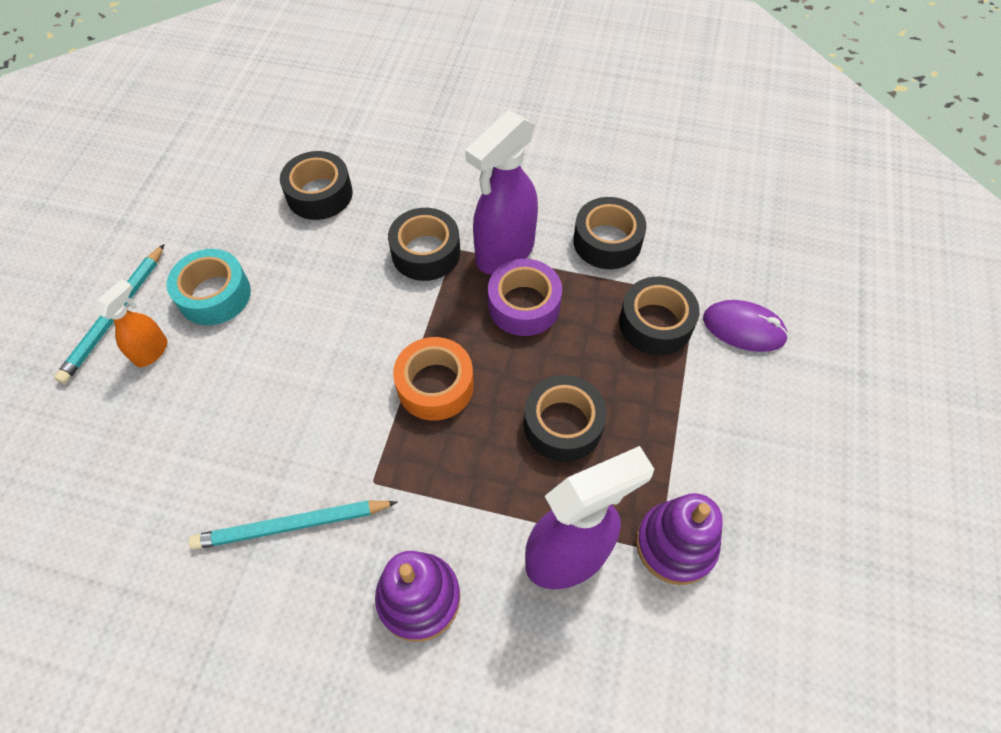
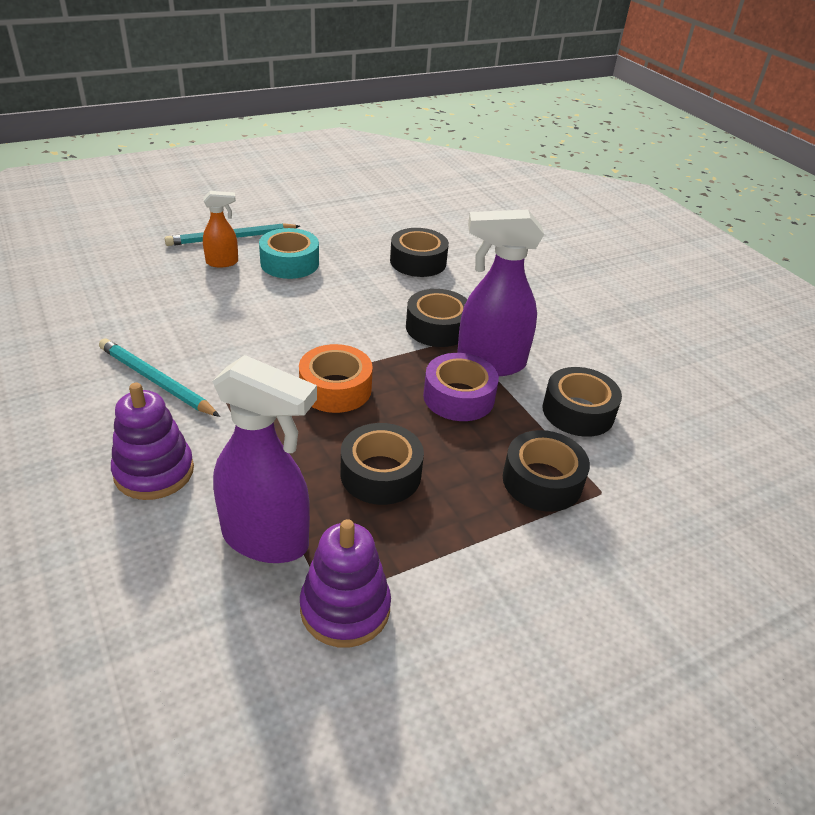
camera: 45 degrees right, 20 degrees down
purple mouse [703,300,789,352] -> none

